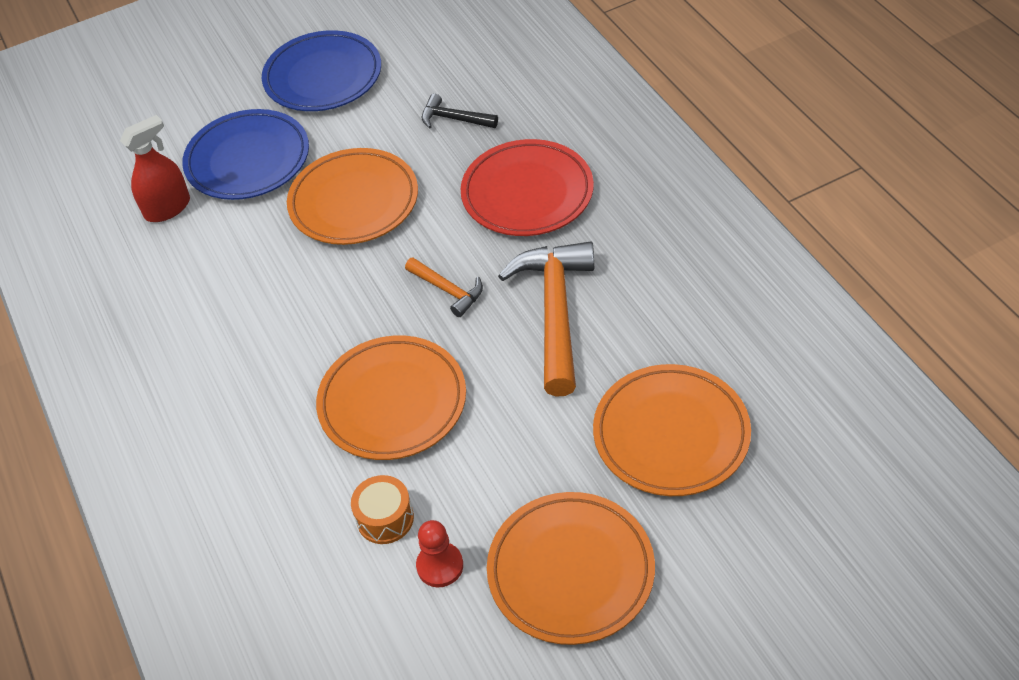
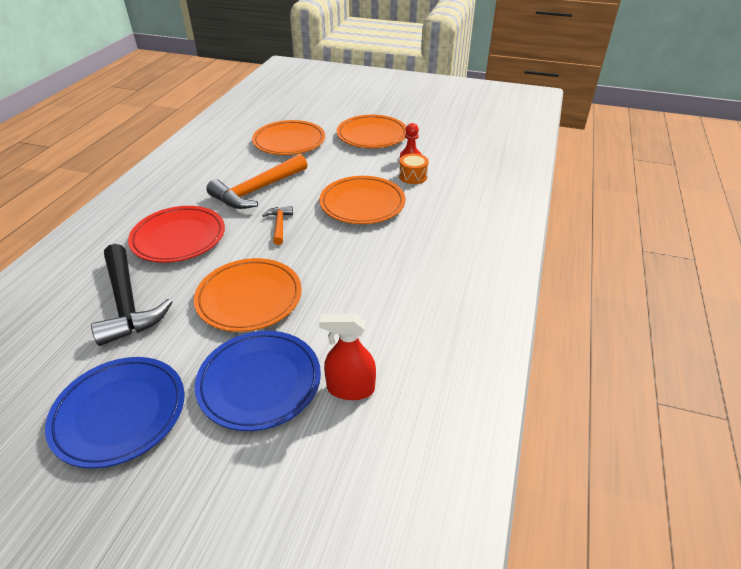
camera: 140 degrees left, 10 degrees down
black hammer [422,93,498,129] -> black hammer [91,244,173,346], size x2.00

